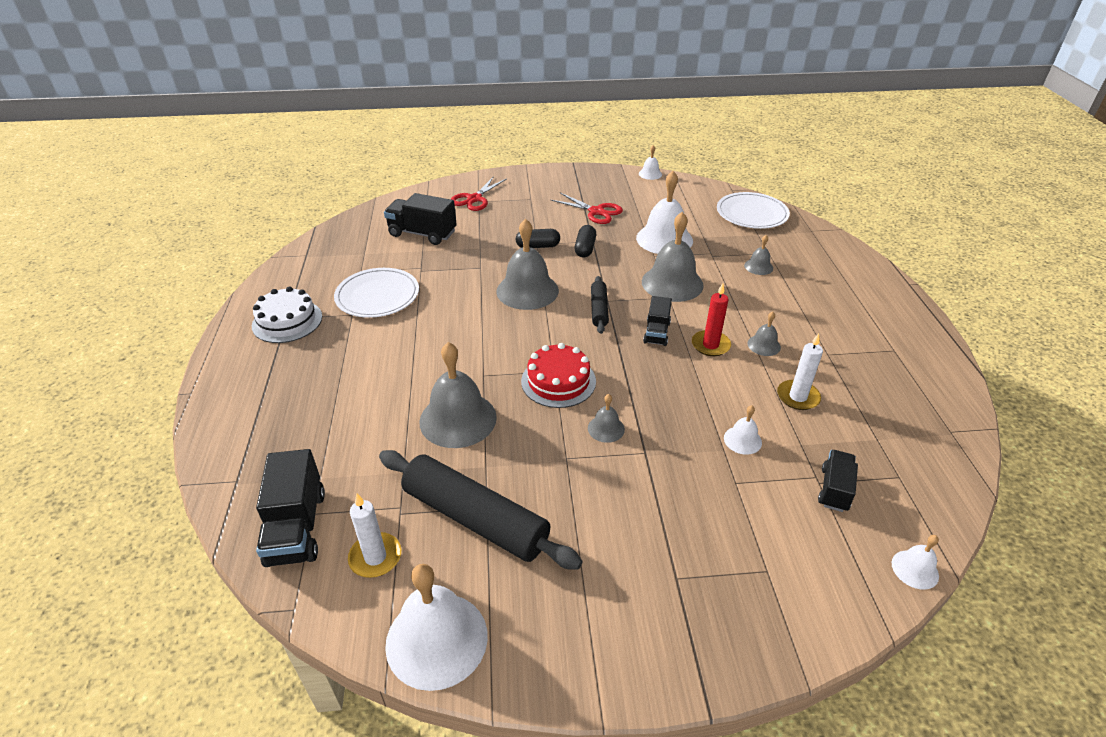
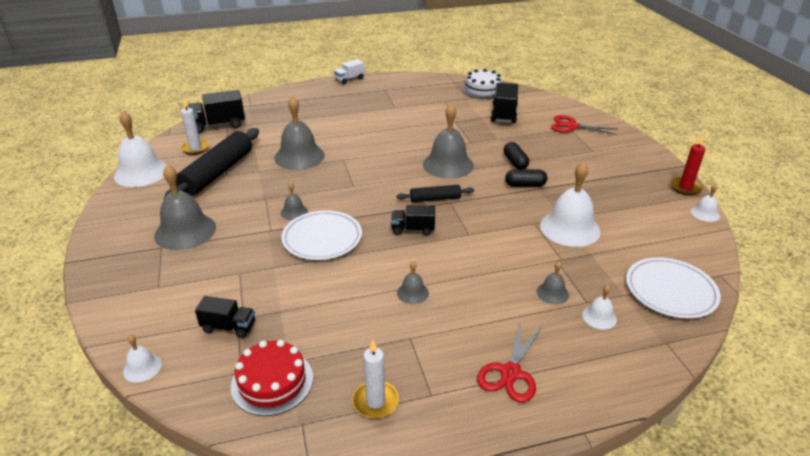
camera: 80 degrees right, 5 degrees down
white cake [252,286,322,343] -> white cake moved to [462,69,502,99]
white plate [334,268,419,318] -> white plate moved to [281,210,362,260]
red cake [521,343,596,408] -> red cake moved to [231,340,313,416]
red scissors [551,193,623,224] -> red scissors moved to [477,324,542,403]
grey bell [642,212,704,302] -> grey bell moved to [154,164,216,250]
red candle [692,283,731,356] -> red candle moved to [670,135,705,196]
white bell [724,405,762,455] -> white bell moved to [582,285,617,330]
white candle [777,333,823,410] -> white candle moved to [352,340,399,419]
none -> white truck [334,59,365,84]

